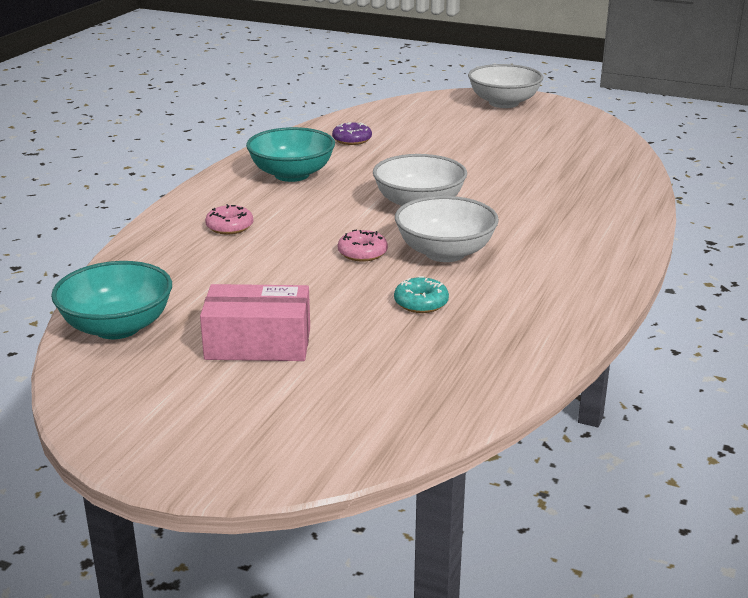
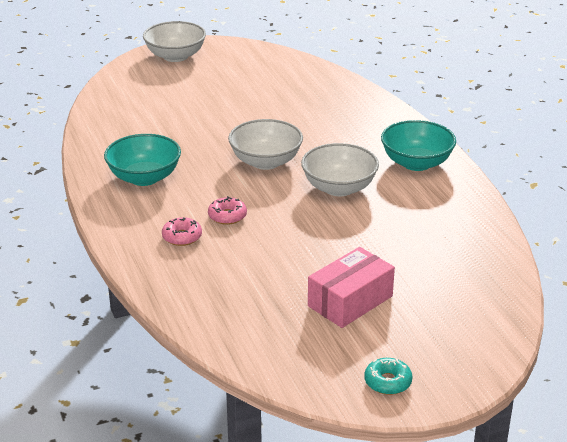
camera: 45 degrees left, 5 degrees up
turquoise bowl [51,261,172,339] -> turquoise bowl moved to [381,120,456,171]
purple donut [332,122,372,145] -> none
pink donut [338,230,388,262] -> pink donut moved to [208,196,247,225]
turquoise donut [394,276,449,313] -> turquoise donut moved to [364,358,412,395]

